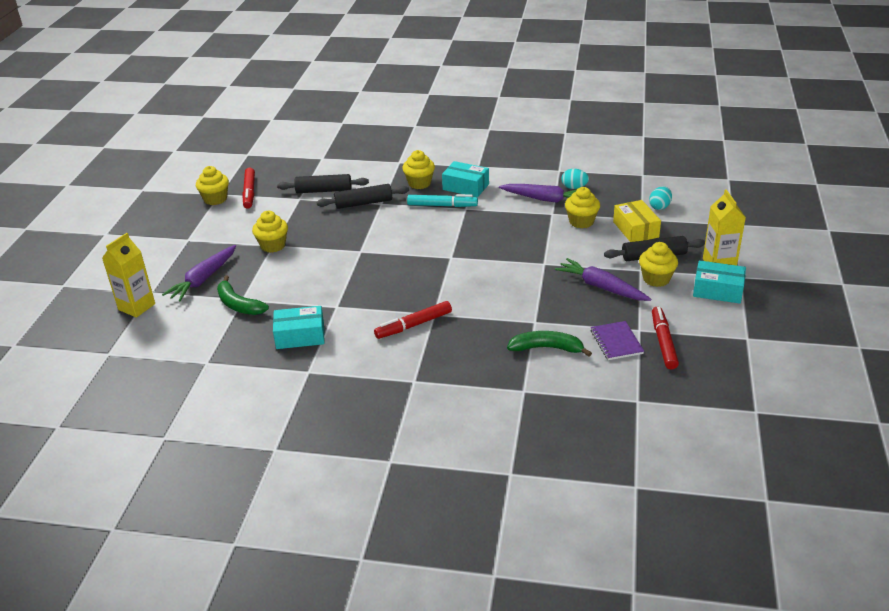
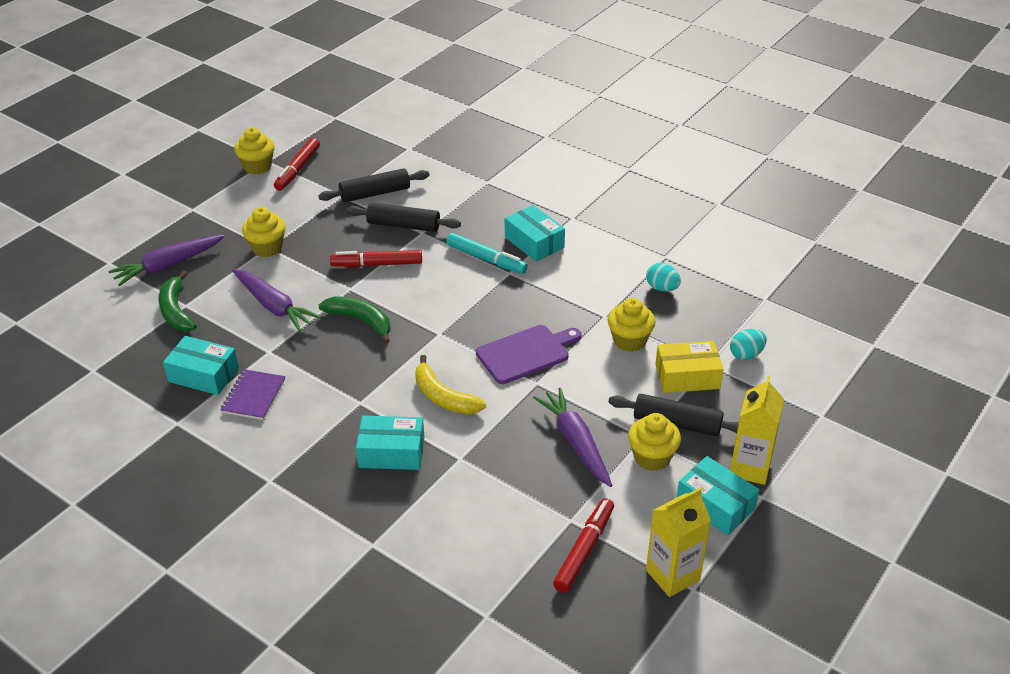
camera: 25 degrees right, 5 degrees up
yellow carton [102,233,155,318] -> yellow carton moved to [646,488,711,597]
black rolling pin [277,174,369,193] -> black rolling pin turned 45 degrees counterclockwise [318,168,429,202]
red marker [374,301,452,339] -> red marker moved to [330,250,422,267]
yellow cupcake [402,150,435,189] -> none
purple carrot [499,184,576,203] -> purple carrot moved to [232,269,321,332]
green banana [507,331,592,357] -> green banana moved to [318,296,391,344]
purple notebook [591,321,644,360] -> purple notebook moved to [221,369,285,420]
yellow box [613,200,661,242] -> yellow box turned 75 degrees clockwise [655,341,724,393]
none -> turquoise box [356,416,424,470]
none -> yellow banana [415,355,486,414]
none -> purple cutting board [476,325,581,384]

